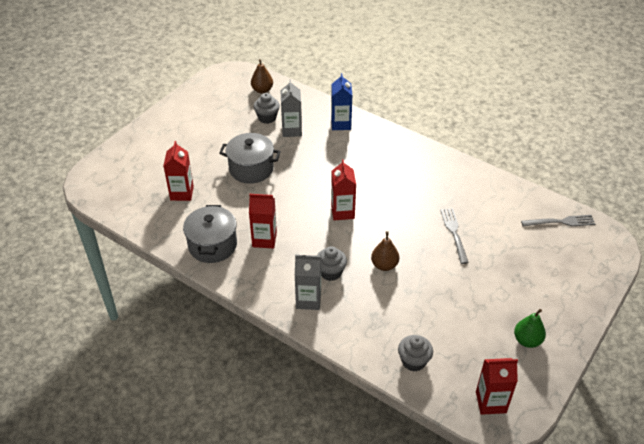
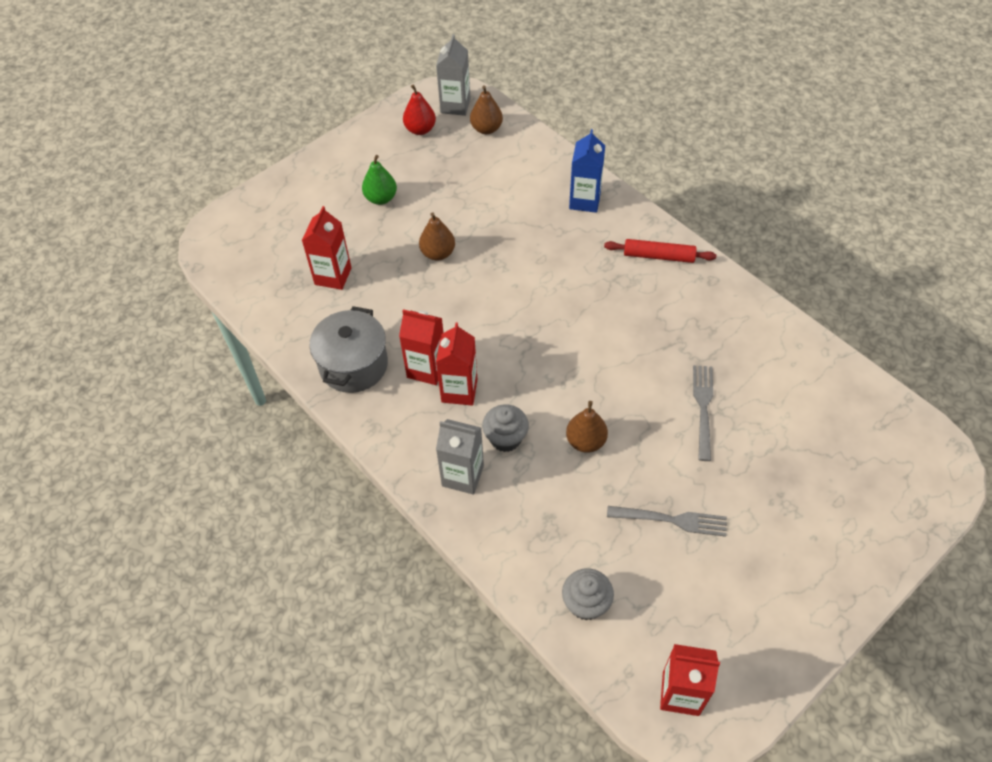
camera: 15 degrees right, 10 degrees up
grey pot [219,133,281,184] -> brown pear [419,212,455,261]
grey cupcake [254,93,280,124] -> none
grey carton [280,79,302,137] -> grey carton moved to [436,34,471,116]
red carton [331,159,356,220] -> red carton moved to [436,323,477,406]
green pear [514,309,546,348] -> green pear moved to [362,155,397,205]
grey fork [521,215,595,226] -> grey fork moved to [607,506,727,537]
none -> red pear [403,84,436,135]
none -> red rolling pin [604,239,717,263]

